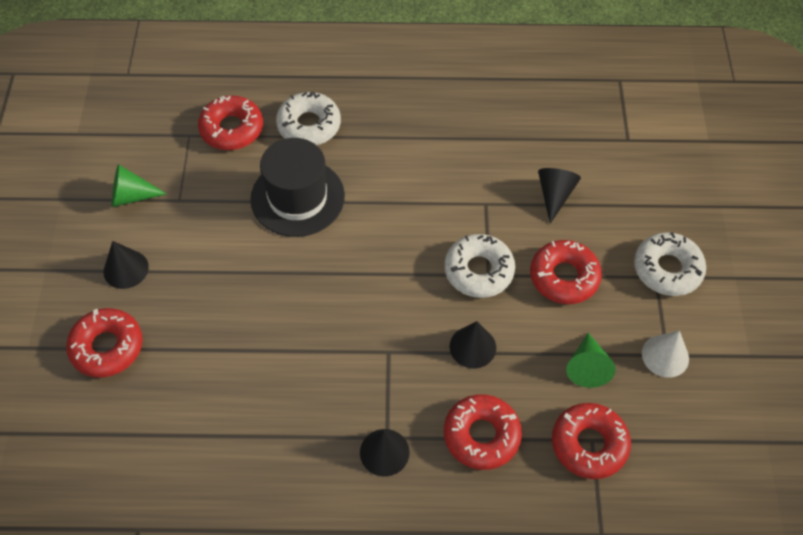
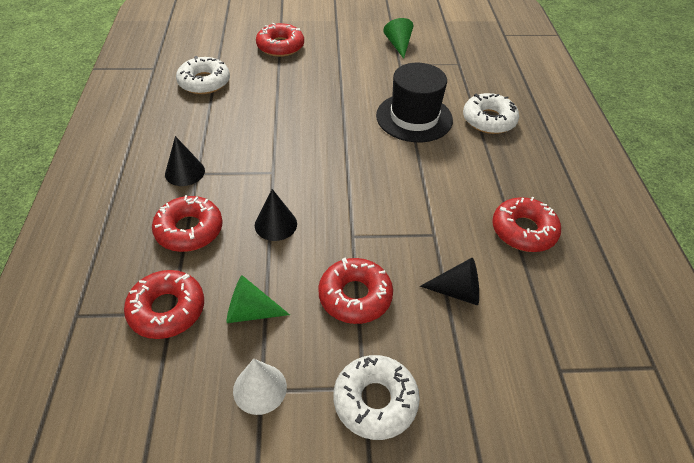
camera: 85 degrees right, 10 degrees down
black cone [103,241,149,289] -> none
red donut [198,96,263,150] -> red donut moved to [492,197,561,252]
white donut [444,234,515,298] -> white donut moved to [176,56,230,94]

